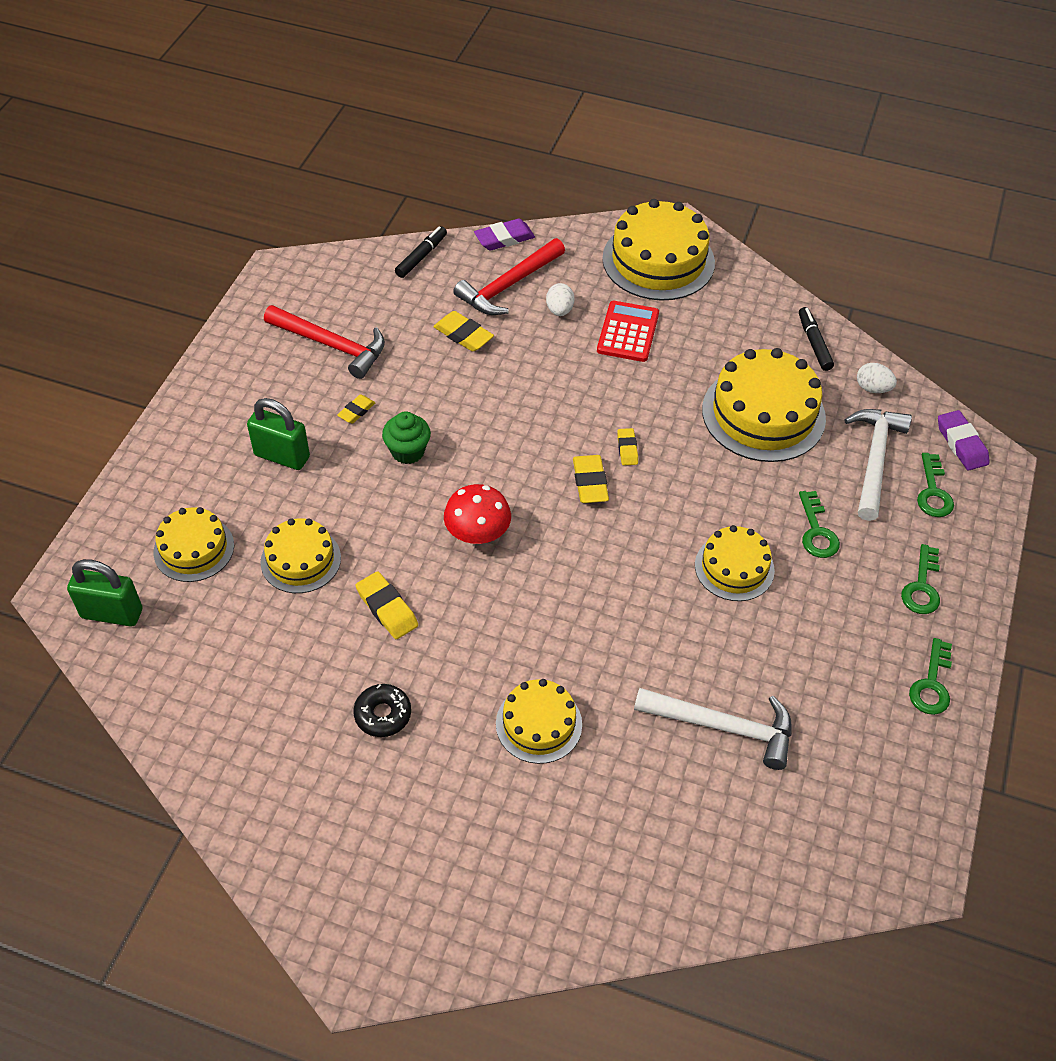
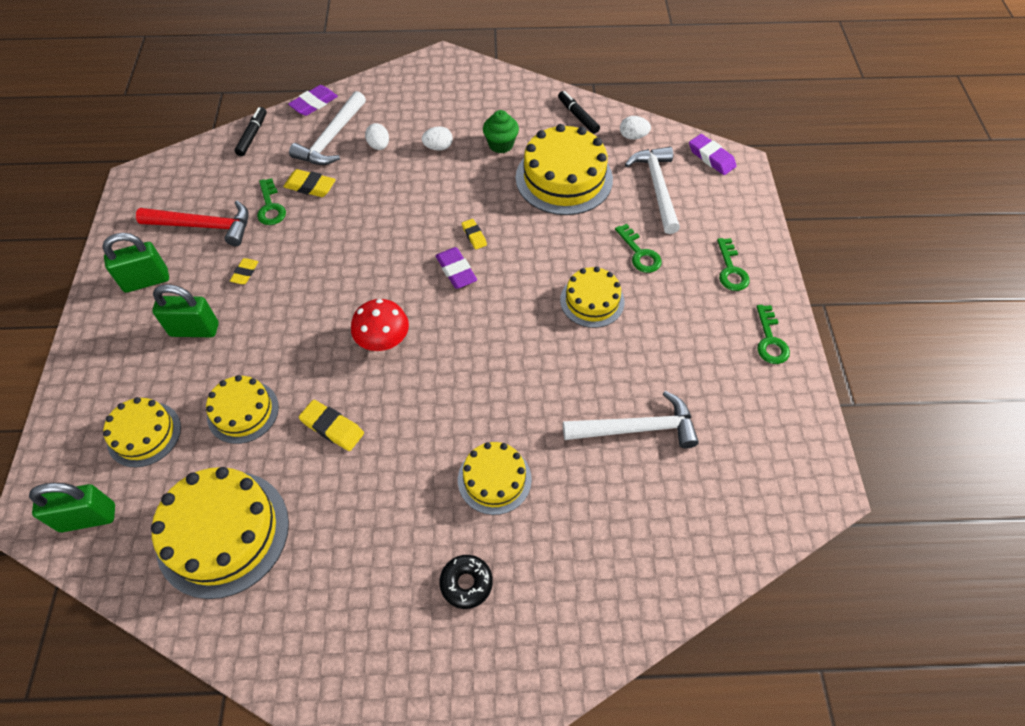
camera: 20 degrees left, 5 degrees up
black donut [353,684,411,737] -> black donut moved to [439,555,493,609]
green cupcake [382,412,431,464] -> green cupcake moved to [483,110,519,153]
red hammer [453,238,565,315] -> white hammer [289,91,366,165]
yellow eraser [573,455,609,503] -> purple eraser [435,247,477,289]
red calculator [597,301,659,362] -> white egg [422,126,453,151]
yellow cake [602,199,715,301] -> yellow cake moved to [151,467,289,599]
green key [917,453,954,517] -> green key moved to [257,178,286,225]
none -> green padlock [102,233,169,293]

